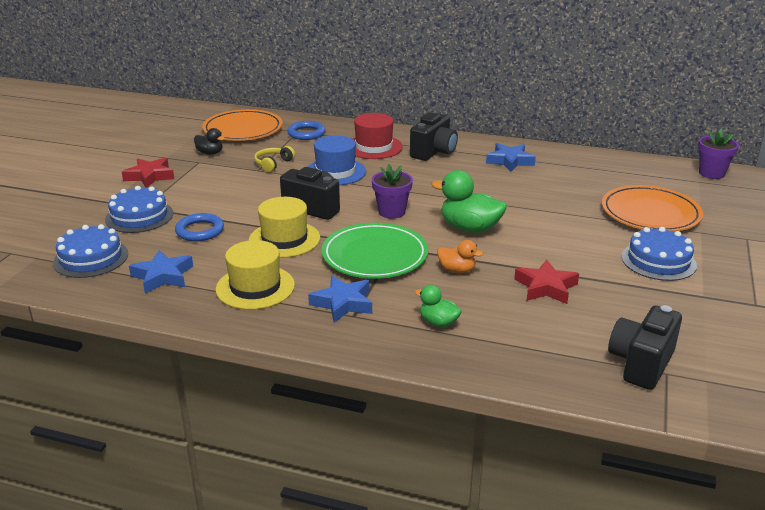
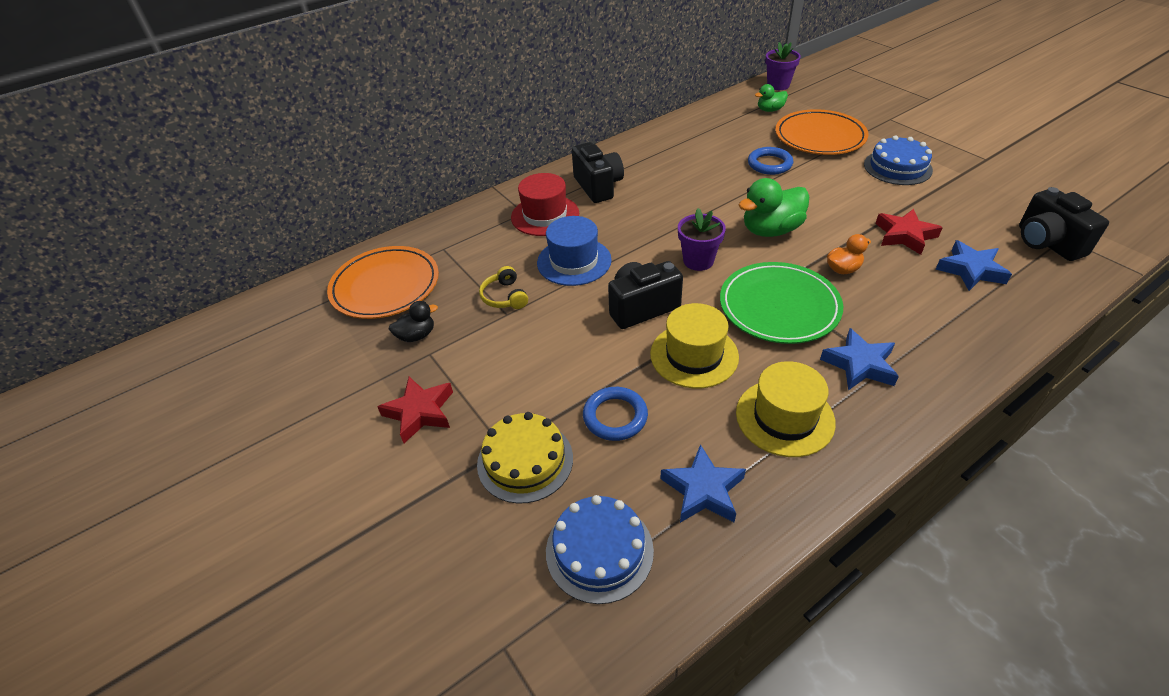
camera: 50 degrees left, 15 degrees up
blue cake [105,186,173,233] -> yellow cake [477,412,573,504]
blue ring [287,121,326,140] -> blue ring moved to [748,147,793,175]
green duck [415,285,462,327] -> green duck moved to [755,84,788,112]
blue star [486,143,536,172] -> blue star moved to [936,240,1012,291]

